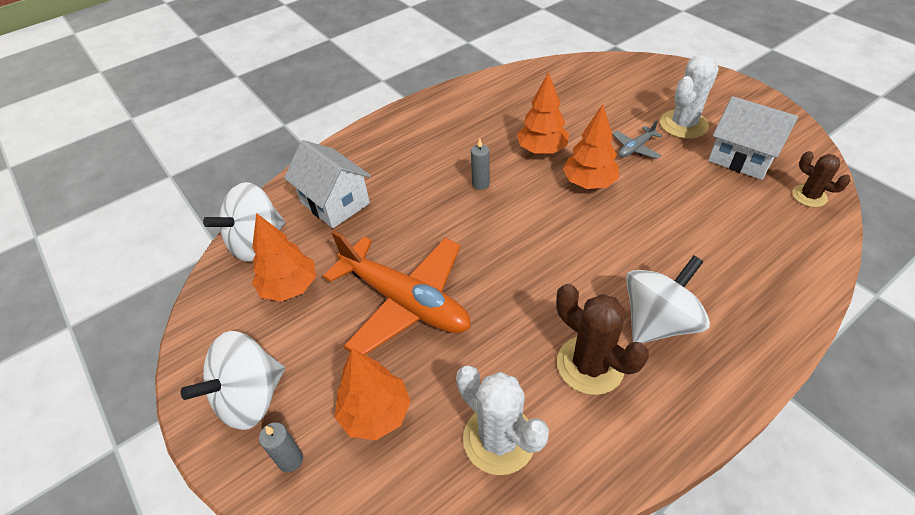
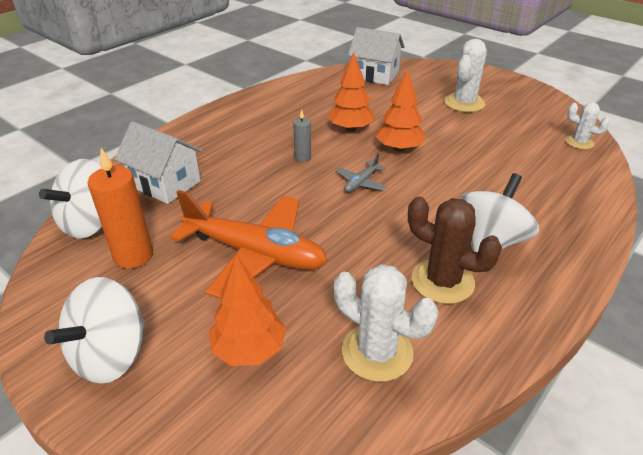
camera: 15 degrees left, 10 degrees down
orange tree [252,213,316,302] -> orange candle [88,148,153,269]
grey candle [259,422,303,473] -> none
grey plane [612,120,663,159] -> grey plane moved to [336,153,387,192]
white house [708,96,798,180] -> white house moved to [348,27,405,85]
brown cactus [792,151,851,207] -> white cactus [565,102,610,149]

